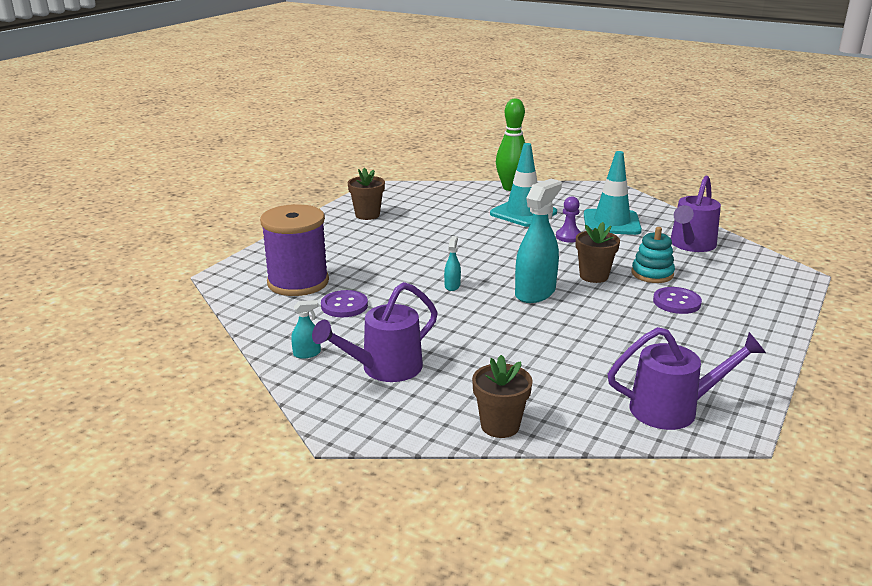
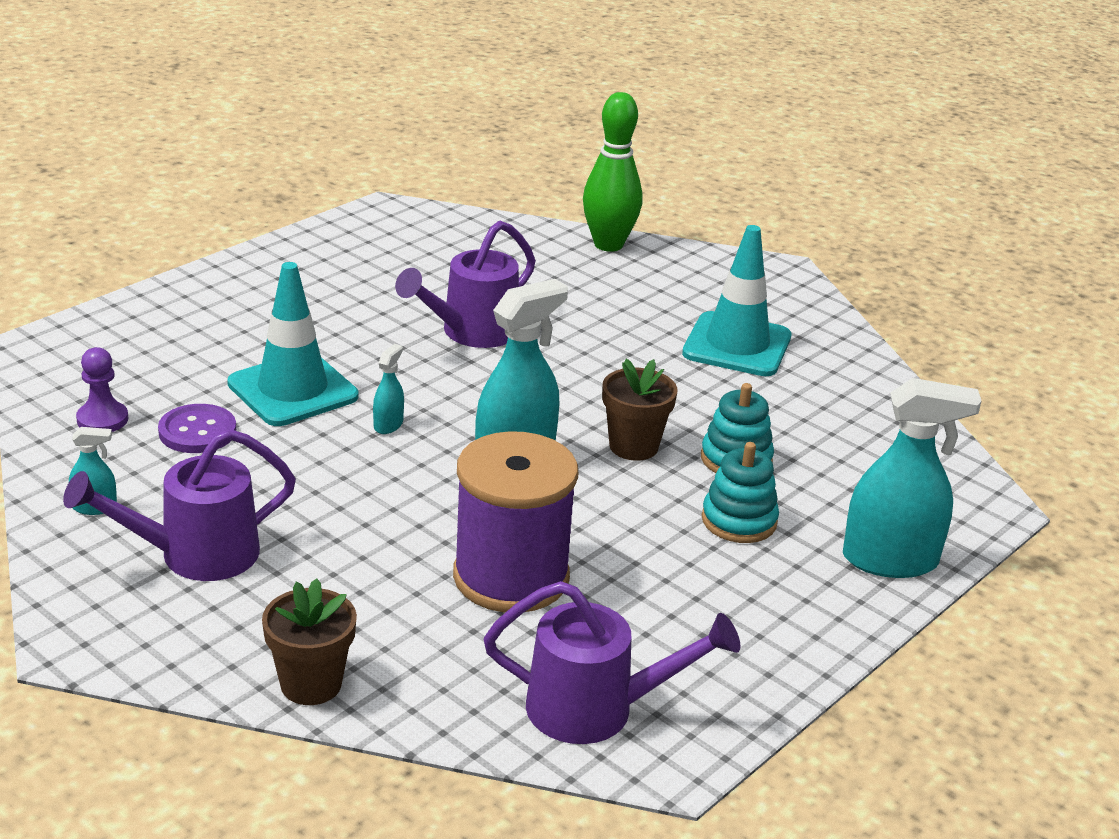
camera: 10 degrees right, 5 degrees up
purple spool [260,204,329,296] -> purple spool moved to [453,431,578,612]
brown flower pot [348,168,385,220] -> none
turquoise traffic cone [490,143,557,227] -> turquoise traffic cone moved to [227,262,359,426]
purple pawn [556,196,581,242] -> purple pawn moved to [76,347,128,432]
purple button [653,287,702,314] -> turquoise stacking toy [702,442,779,543]
purple watering can [671,176,721,252] -> purple watering can moved to [395,221,536,348]
none -> turquoise spray bottle [843,378,981,578]

